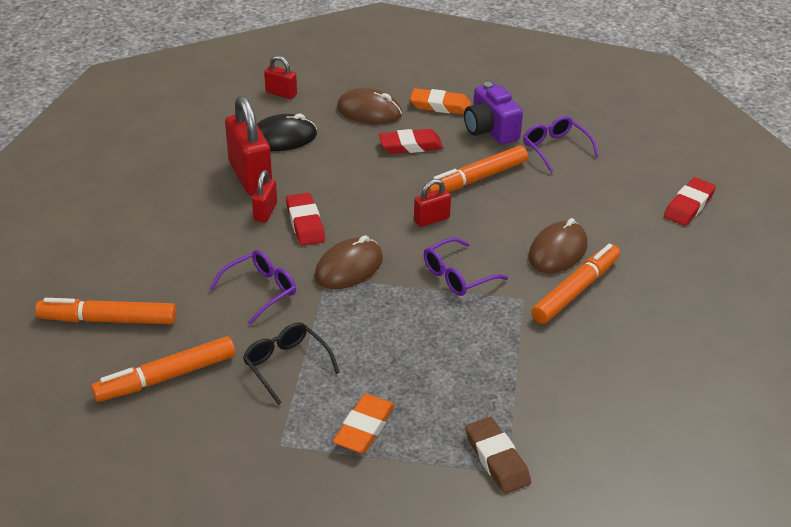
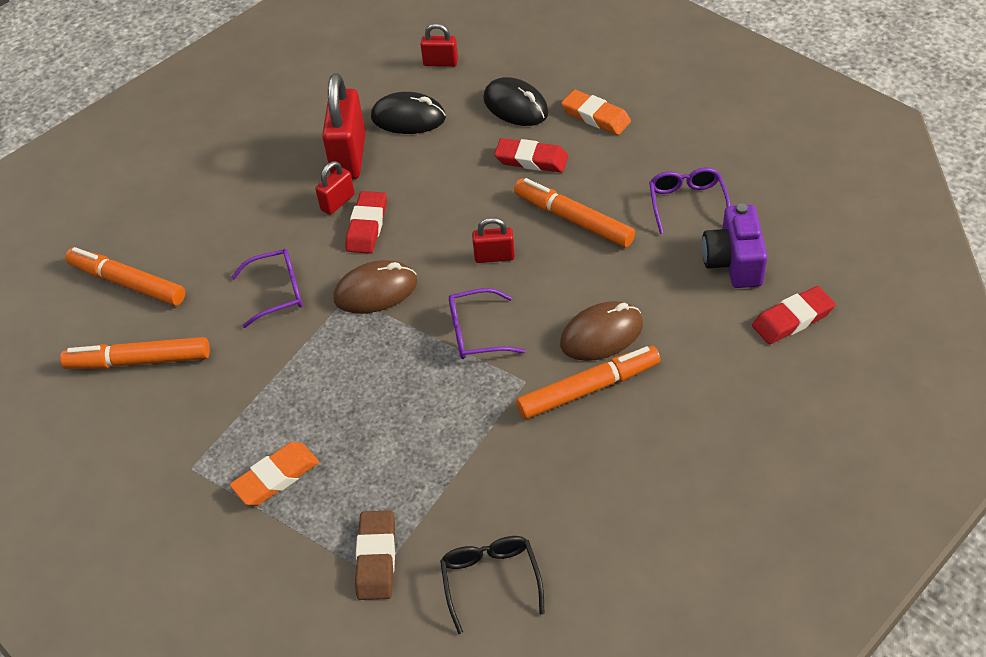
camera: 30 degrees right, 10 degrees up
black glasses [243,322,340,405] -> black glasses moved to [440,536,545,634]
red padlock [264,55,297,99] -> red padlock turned 45 degrees counterclockwise [420,23,458,67]
brown mouse [337,88,402,124] -> black mouse [483,77,549,126]
orange marker [425,146,528,193] -> orange marker turned 45 degrees clockwise [514,178,635,248]
purple camera [464,82,523,144] -> purple camera moved to [702,203,768,288]

